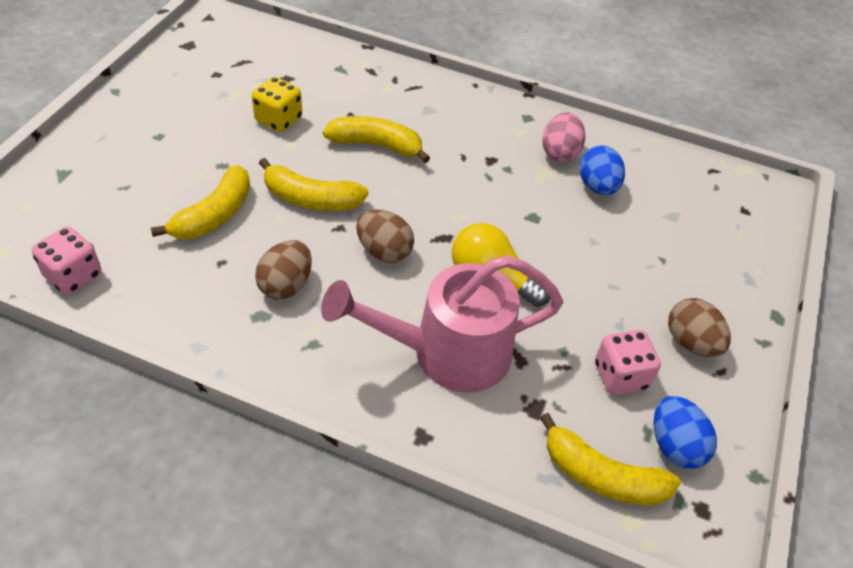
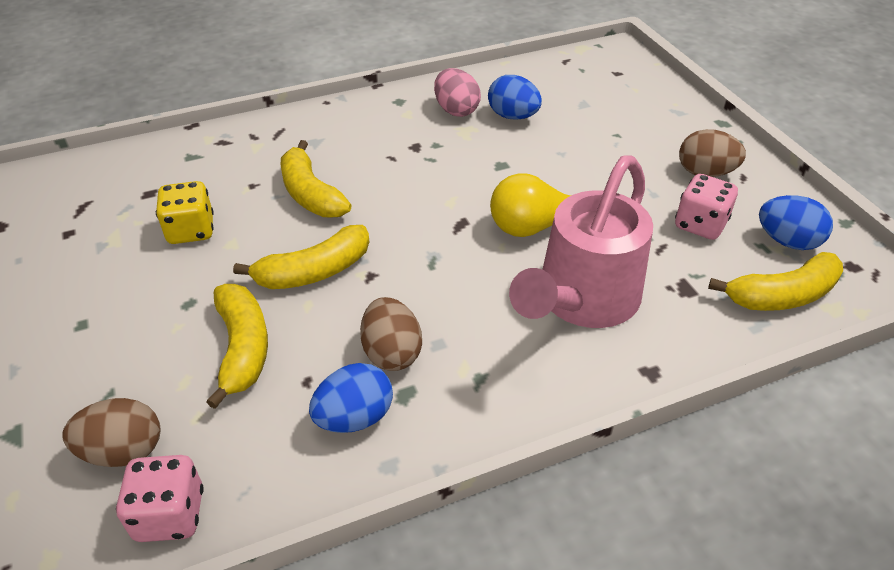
camera: 40 degrees left, 5 degrees down
yellow banana [323,116,430,163] -> yellow banana turned 90 degrees counterclockwise [280,140,351,218]
brown egg [356,209,414,263] -> brown egg moved to [62,398,160,467]
none -> blue egg [309,363,393,433]

